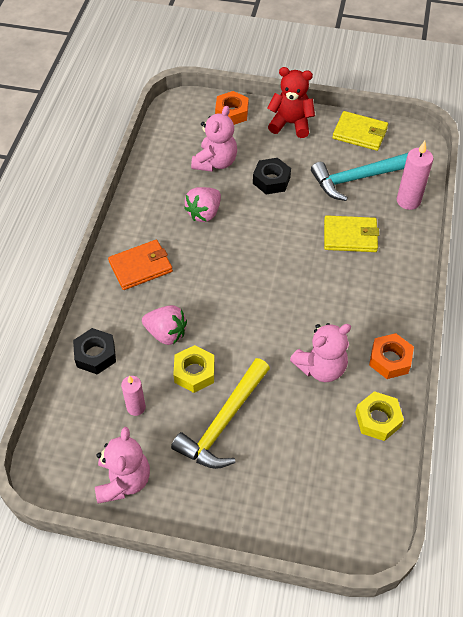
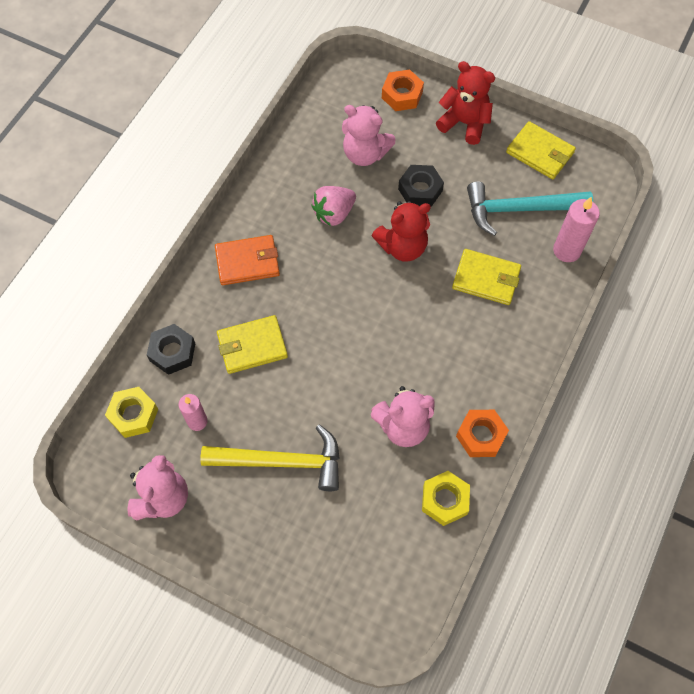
camera: 15 degrees right, 10 degrees up
pink strawberry [142,305,187,345] -> yellow wallet [217,315,288,374]
yellow hammer [171,358,270,469] -> yellow hammer turned 135 degrees counterclockwise [201,425,340,491]
yellow nut [173,345,215,393] -> yellow nut moved to [105,387,158,438]
pink teddy bear [191,106,237,172] -> pink teddy bear turned 75 degrees clockwise [342,105,396,166]
none -> red teddy bear [372,201,431,262]

